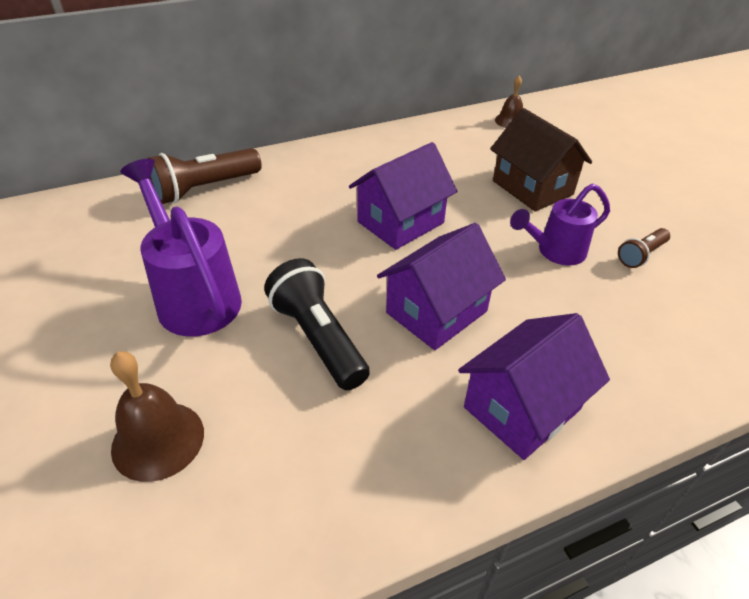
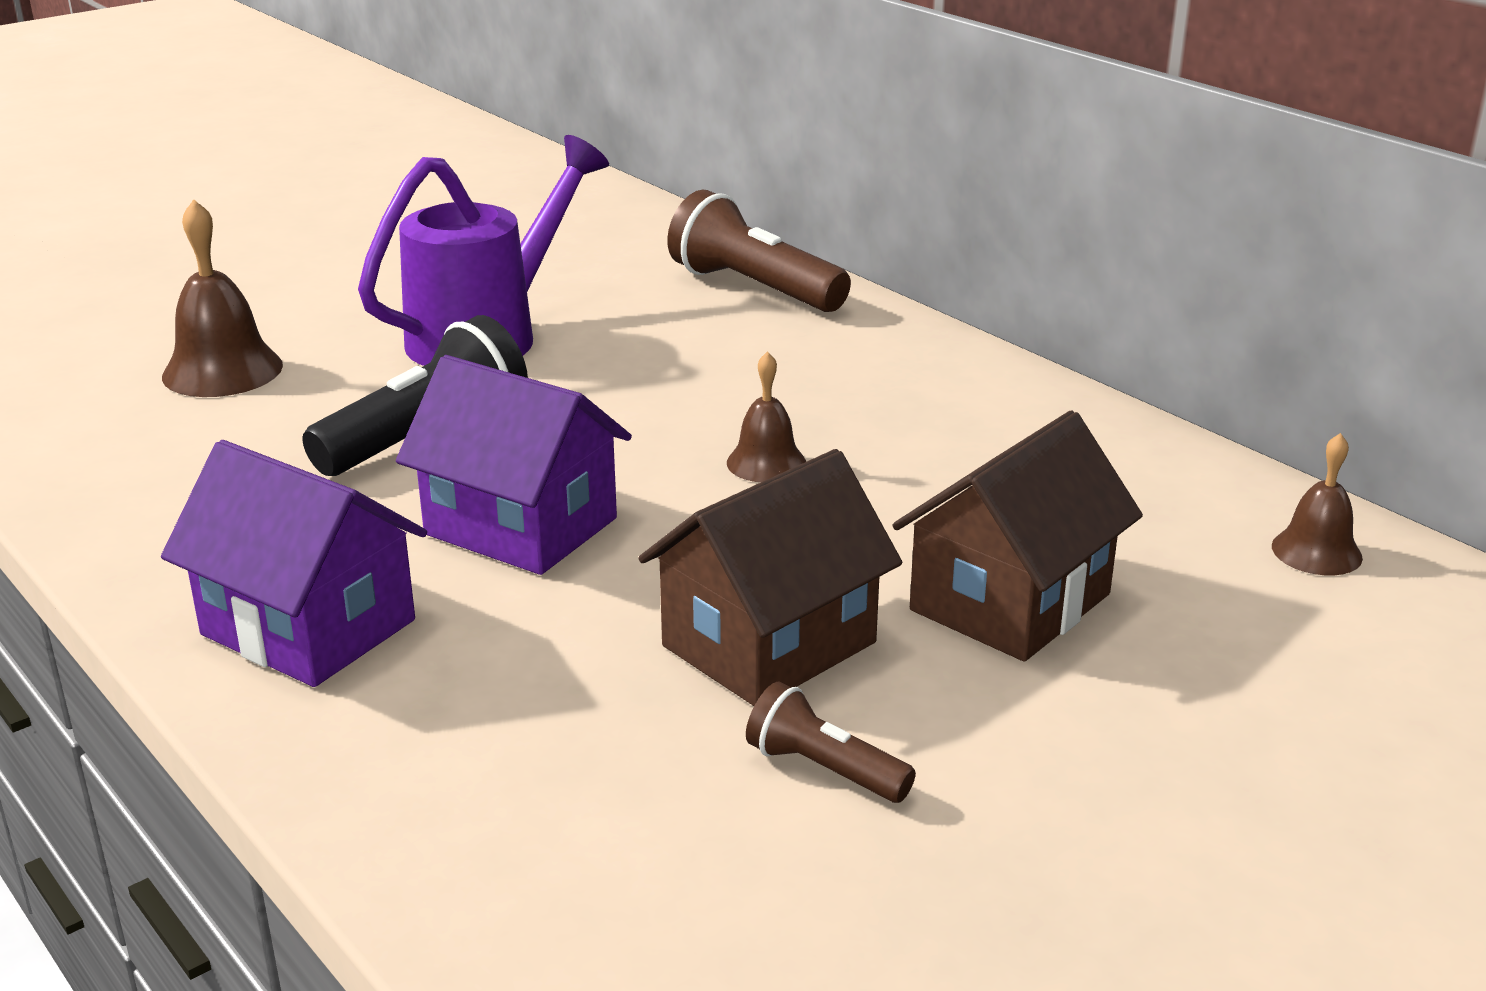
camera: 75 degrees right, 15 degrees down
purple house [349,142,457,250] -> brown bell [727,351,806,482]
purple watering can [510,184,610,265] -> brown house [638,449,902,706]

